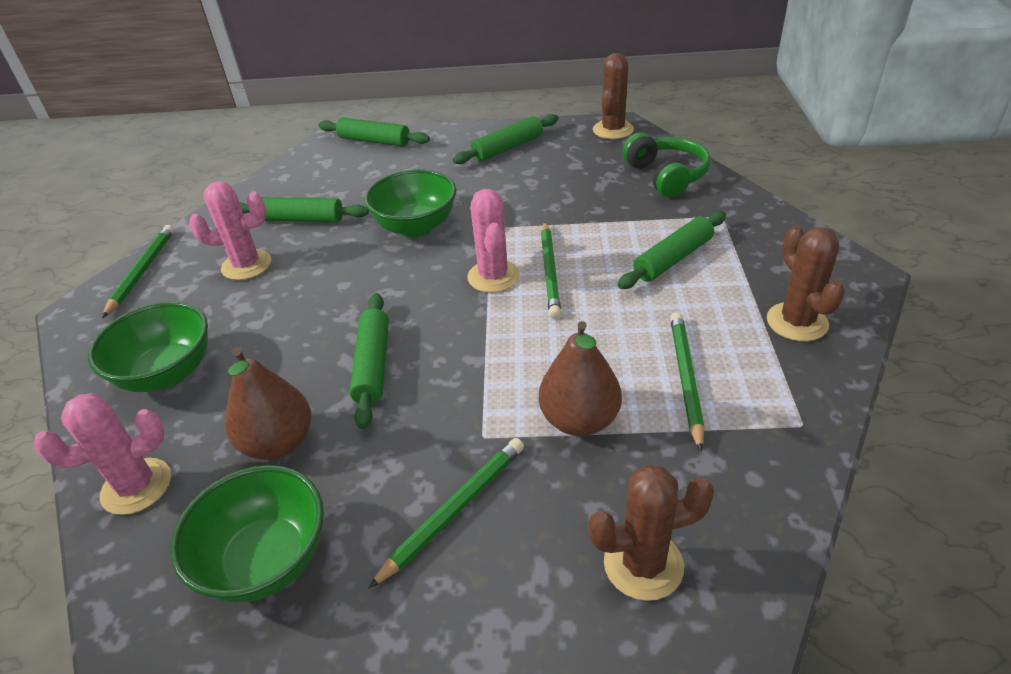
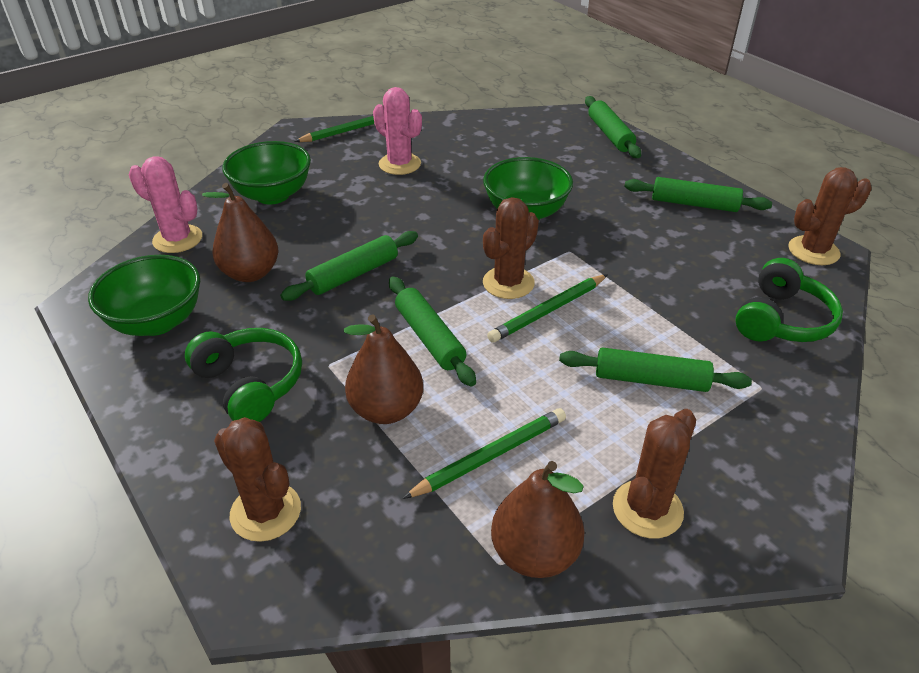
camera: 50 degrees right, 0 degrees up
green rolling pin [239,197,369,223] -> green rolling pin moved to [389,277,476,387]
green pencil [368,438,524,589] -> green headphones [185,328,302,422]
pink cactus [467,189,520,293] -> brown cactus [483,197,539,299]
none -> brown pear [491,461,584,578]

